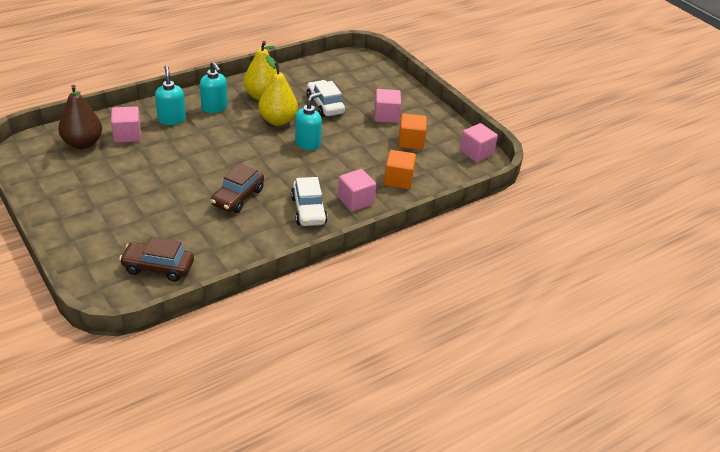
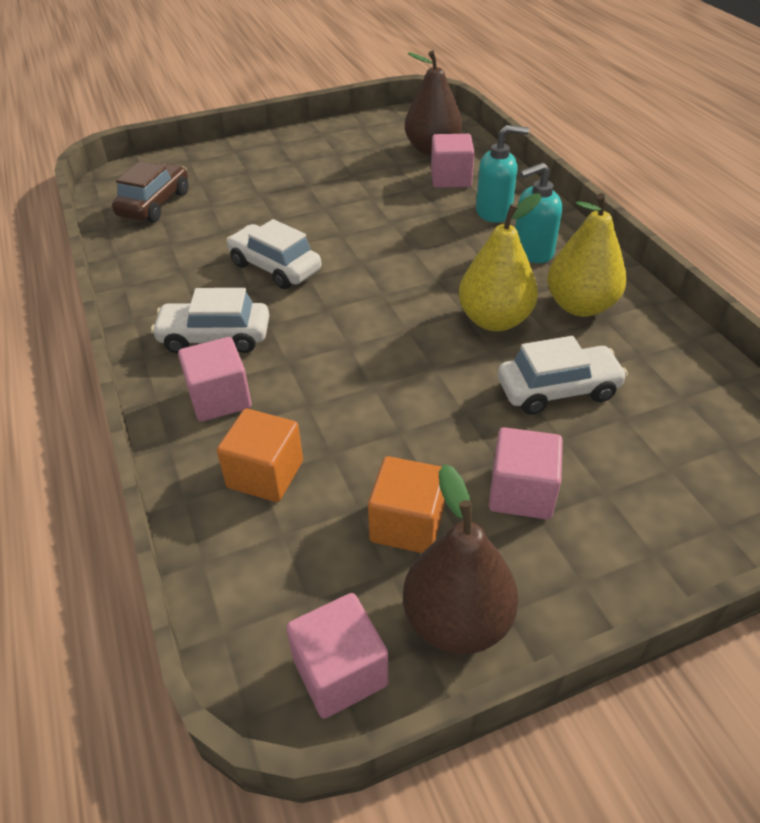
camera: 105 degrees right, 5 degrees up
brown car [211,163,264,213] -> white car [226,219,321,289]
turquoise soap dispenser [295,92,322,150] -> none
none -> brown pear [403,464,518,655]

